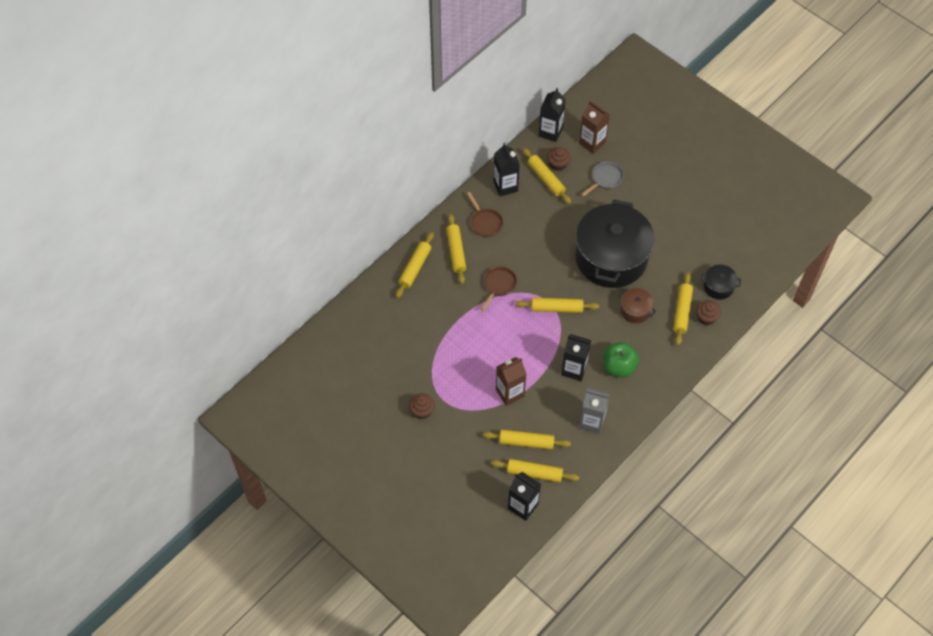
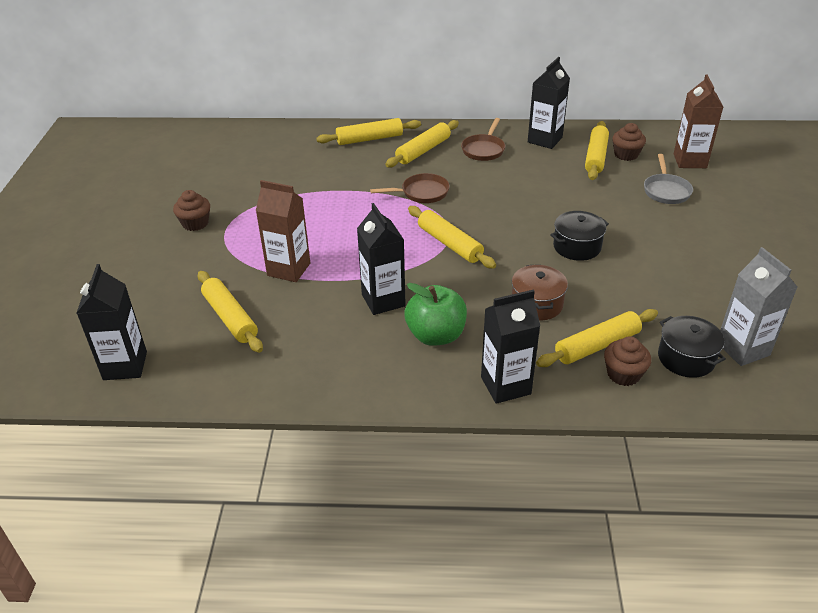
camera: 50 degrees right, 20 degrees down
yellow rolling pin [491,459,579,482] -> none
black carton [539,88,566,142] -> black carton moved to [481,290,540,404]
black pot [575,200,654,288] -> black pot [550,211,609,261], size x0.42
grey carton [579,387,610,434] -> grey carton moved to [720,247,797,366]
grey pan [581,161,624,197] -> grey pan turned 90 degrees clockwise [644,154,693,204]

